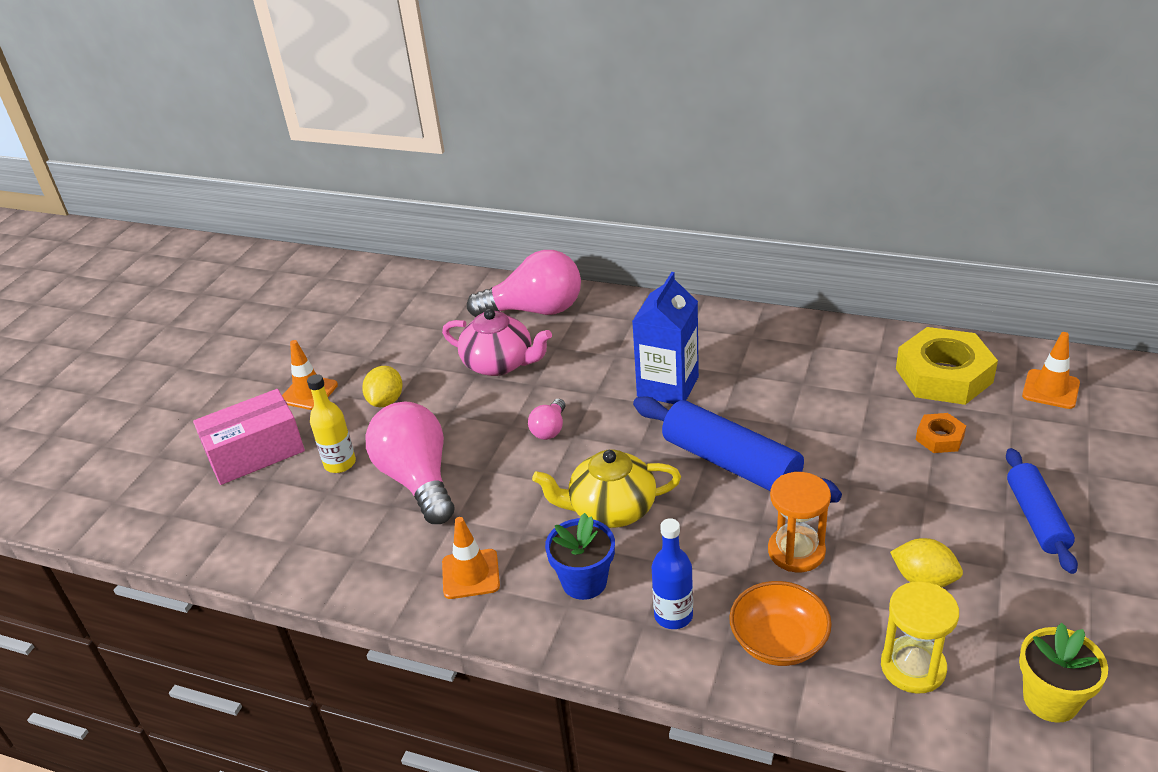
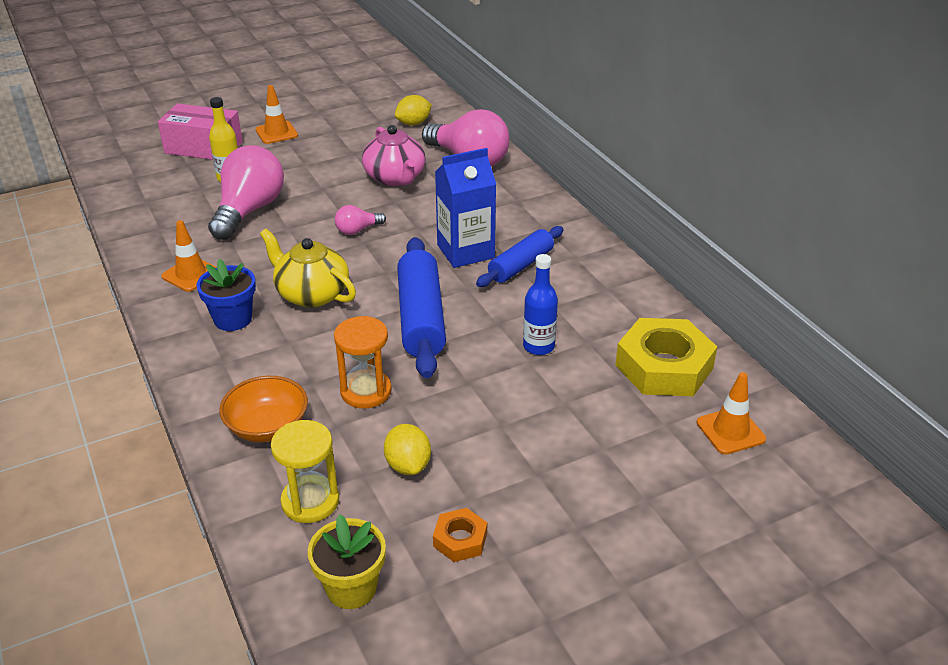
camera: 40 degrees right, 0 degrees up
yellow lemon [362,366,403,407] -> yellow lemon moved to [395,95,432,126]
blue bottle [651,518,693,629] -> blue bottle moved to [523,254,558,355]
orange nut [916,413,966,453] -> orange nut moved to [433,508,487,562]
blue rolling pin [1006,448,1078,574] -> blue rolling pin moved to [476,226,563,287]

